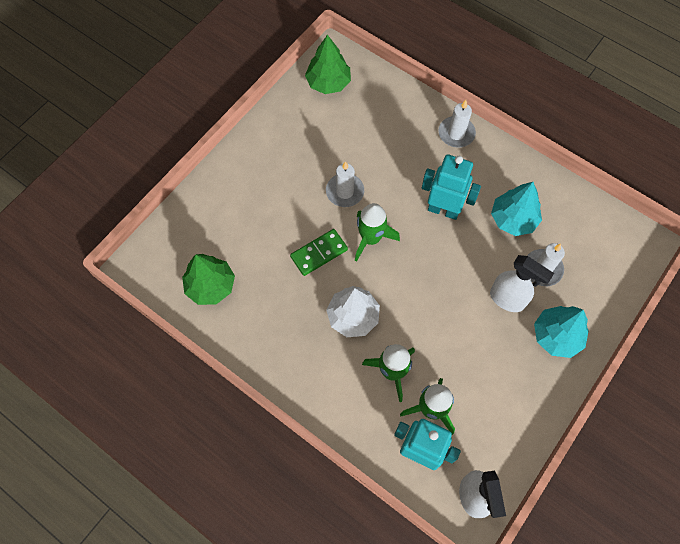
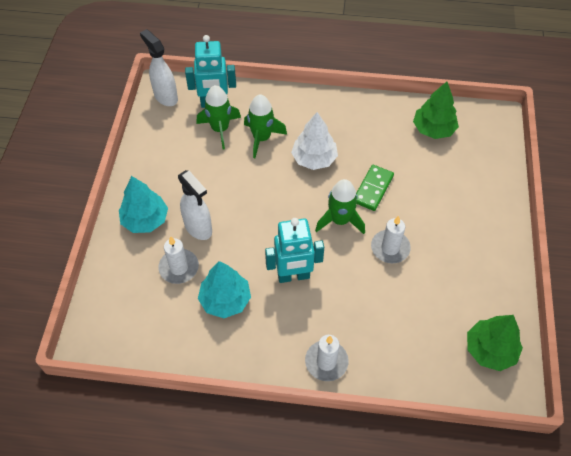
camera: 150 degrees right, 10 degrees down
white spray bottle [490,255,554,312] -> white spray bottle turned 135 degrees counterclockwise [178,170,212,240]

